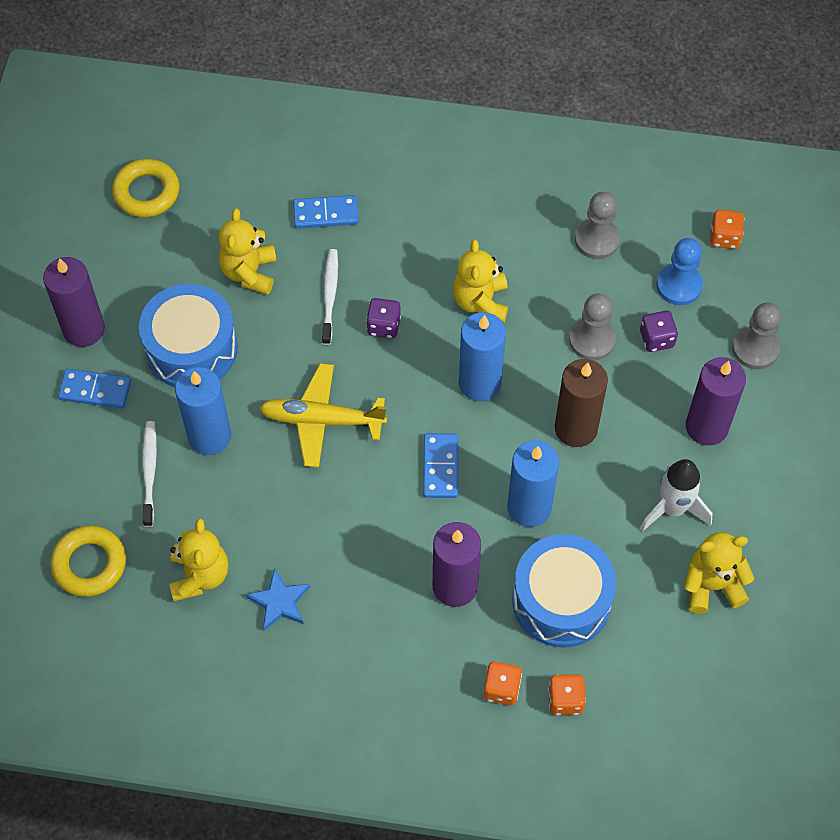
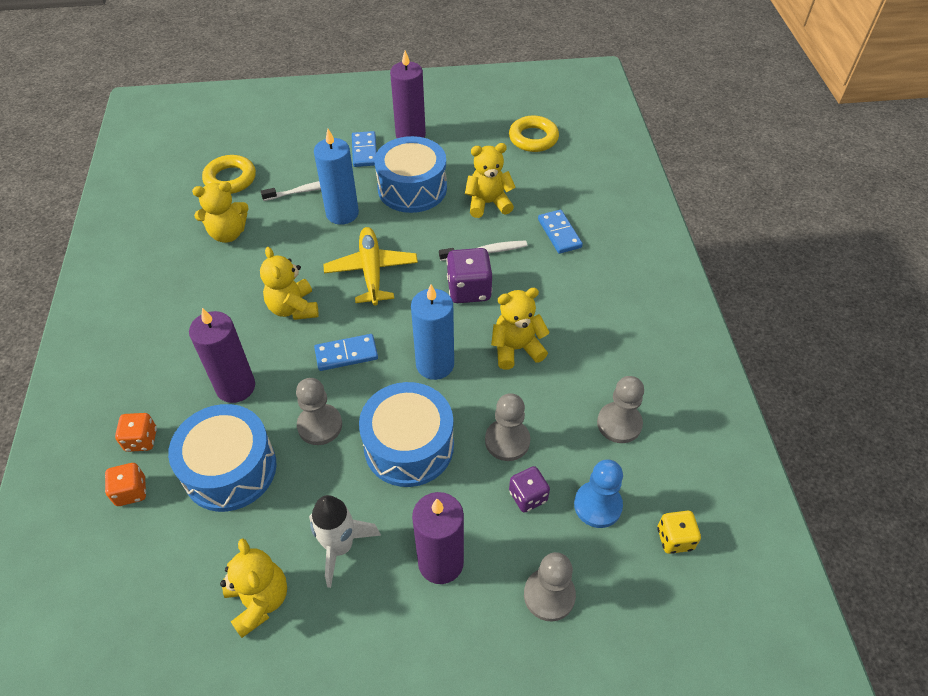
camera: 75 degrees right, 10 degrees down
blue star [246,568,310,631] -> none
purple dice [366,298,401,339] -> purple dice [446,248,492,303], size x1.59
blue candle [508,440,559,527] -> grey pawn [296,378,342,445]
brown candle [555,359,608,447] -> blue drum [359,382,454,487]
orange dice [710,209,744,249] -> yellow dice [657,511,701,554]
none -> yellow teddy bear [260,247,318,320]

